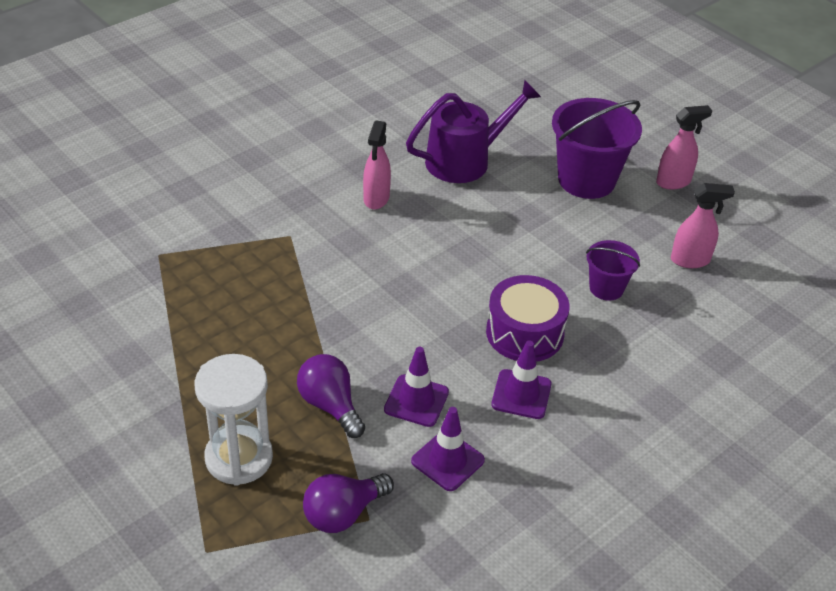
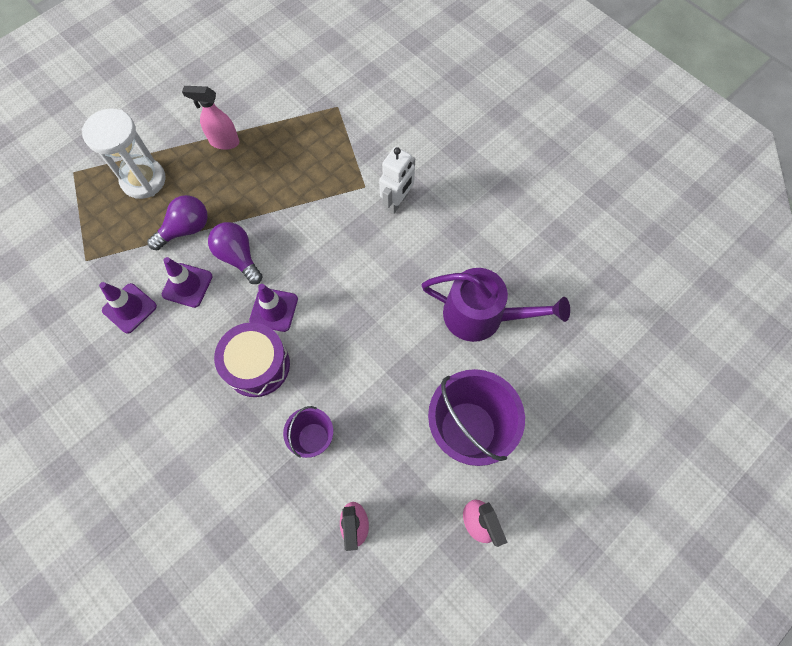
camera: 90 degrees right, 25 degrees up
purple light bulb [303,473,394,533] -> purple light bulb moved to [208,222,263,284]
pink spray bottle [363,120,391,210] -> pink spray bottle moved to [182,86,239,150]
purple watering can [406,80,541,183] -> purple watering can turned 45 degrees counterclockwise [421,268,570,342]
purple traffic cone [491,340,551,419] -> purple traffic cone moved to [249,284,298,332]
none -> white robot [379,147,415,214]

